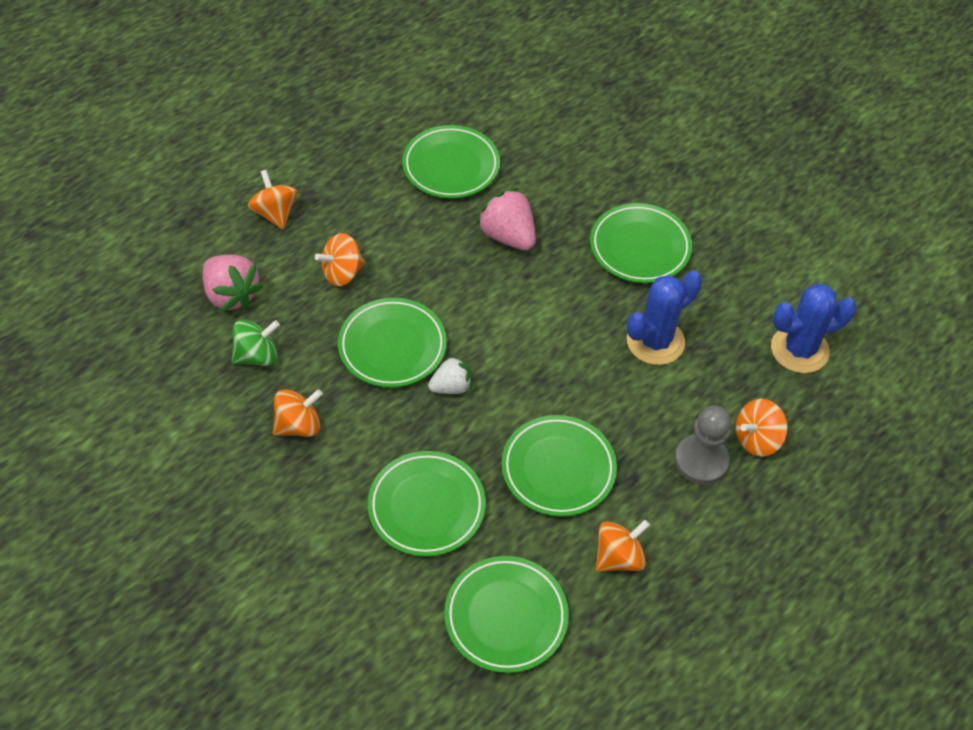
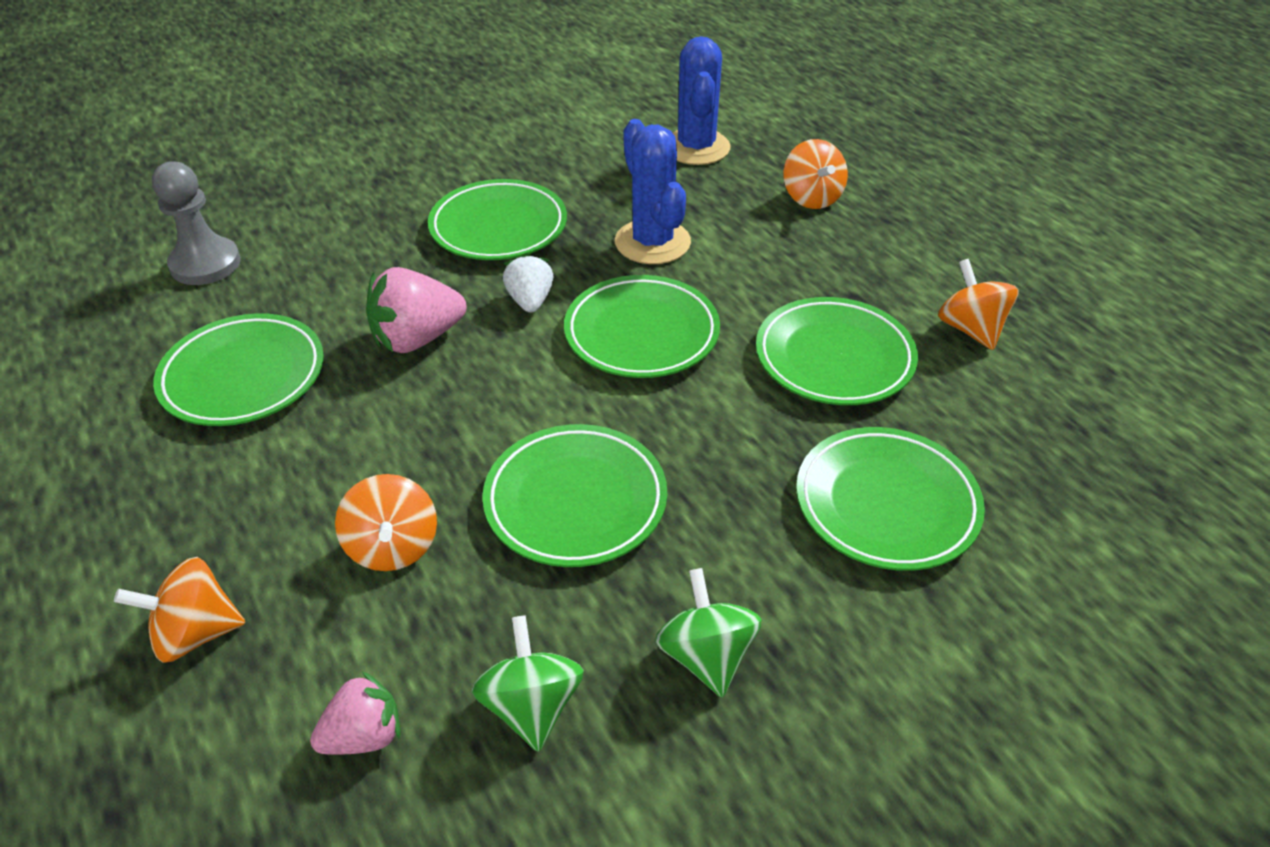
camera: 75 degrees left, 10 degrees down
pink strawberry [203,255,263,312] -> pink strawberry [310,671,400,755], size x0.63
orange spinning top [273,389,323,437] -> green spinning top [655,568,762,697]
white strawberry [428,355,472,394] -> white strawberry moved to [503,253,554,313]
green plate [444,556,569,673] -> green plate moved to [564,275,720,378]
grey pawn [675,405,731,484] -> grey pawn moved to [152,161,241,285]

